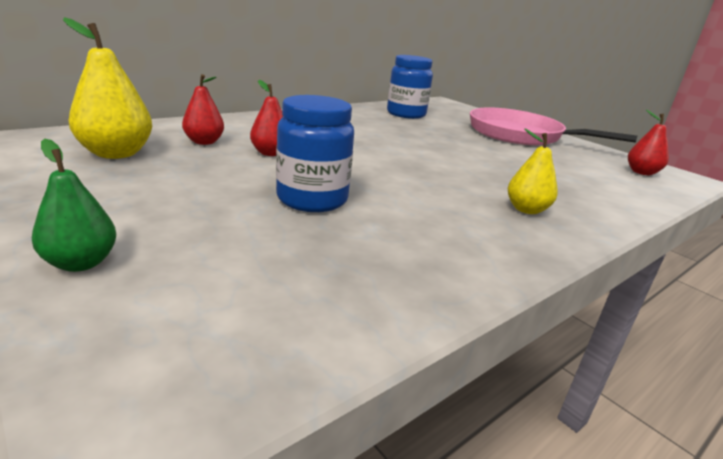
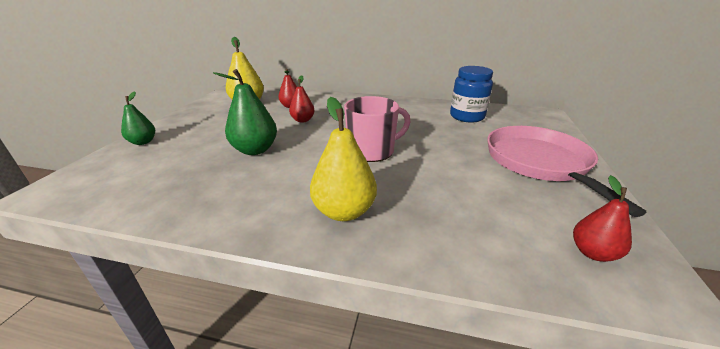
camera: 55 degrees right, 5 degrees up
blue jar [276,95,354,212] -> green pear [213,69,277,155]
yellow pear [508,128,558,214] -> yellow pear [310,97,377,221], size x1.62
none -> pink mug [344,96,411,162]

